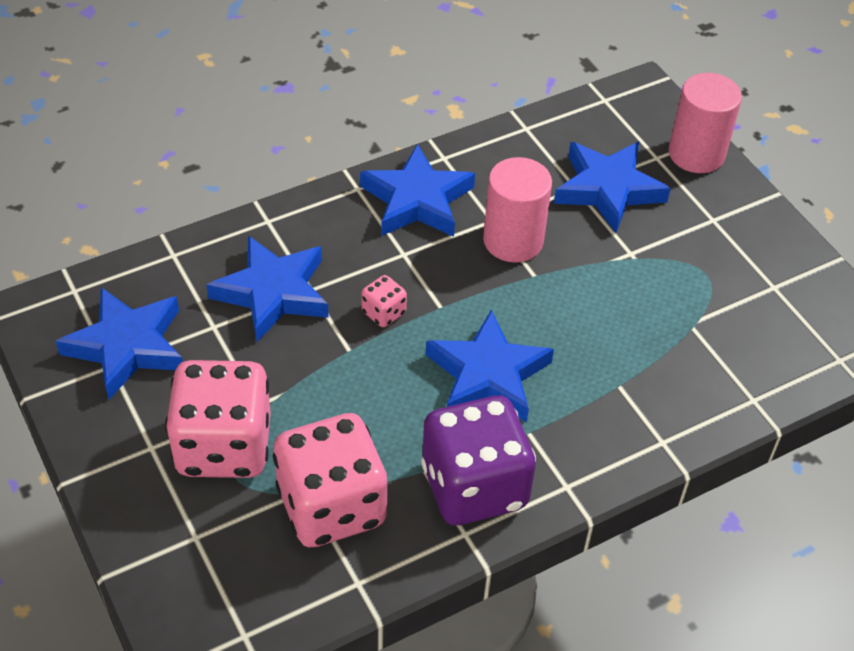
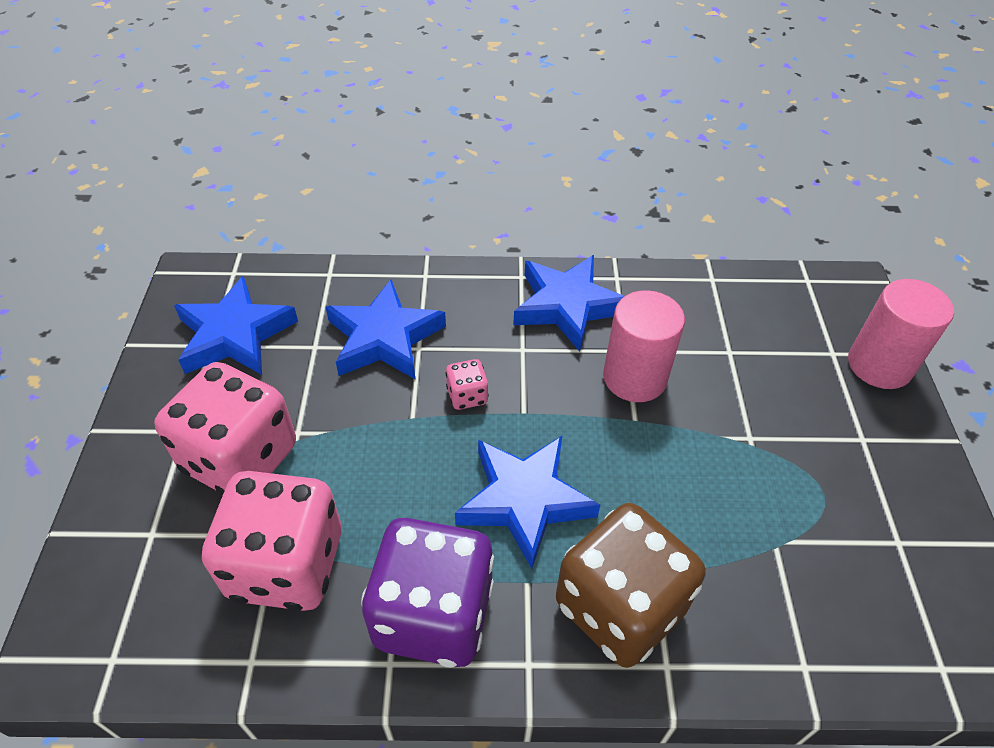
camera: 30 degrees right, 0 degrees up
blue star [554,141,671,233] -> none
none -> brown dice [556,503,705,668]

